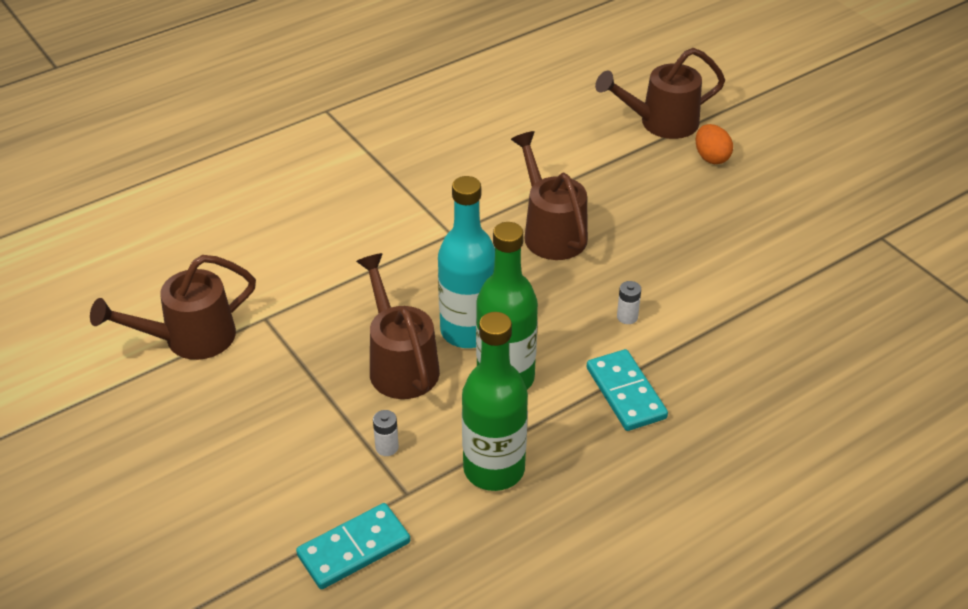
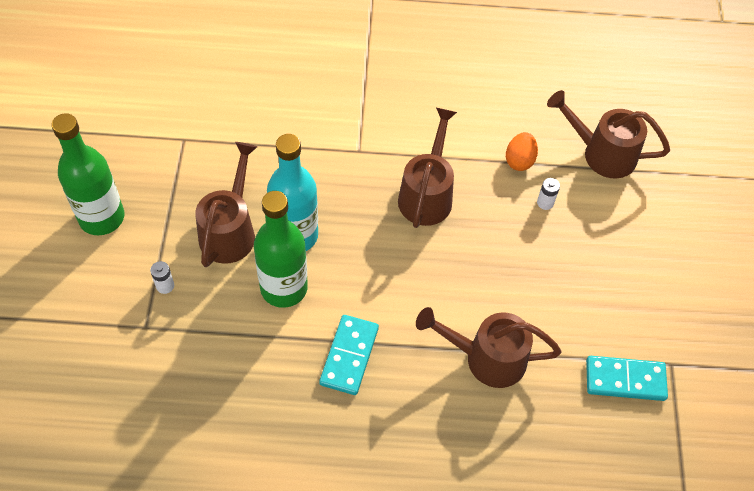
camera: 35 degrees right, 15 degrees up
brown watering can [90,255,256,360] -> brown watering can moved to [416,307,562,388]
turquoise domino [296,503,410,589] -> turquoise domino moved to [586,356,668,401]
green bottle [462,312,528,491] -> green bottle moved to [52,113,124,235]
white battery [617,281,641,324] -> white battery moved to [537,178,560,210]
orange egg [696,124,733,164] -> orange egg moved to [506,132,538,171]

